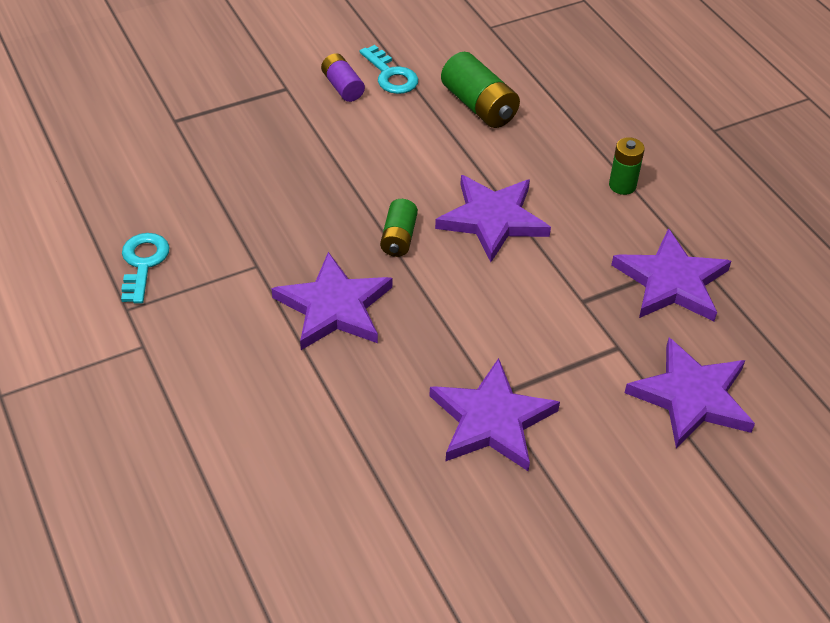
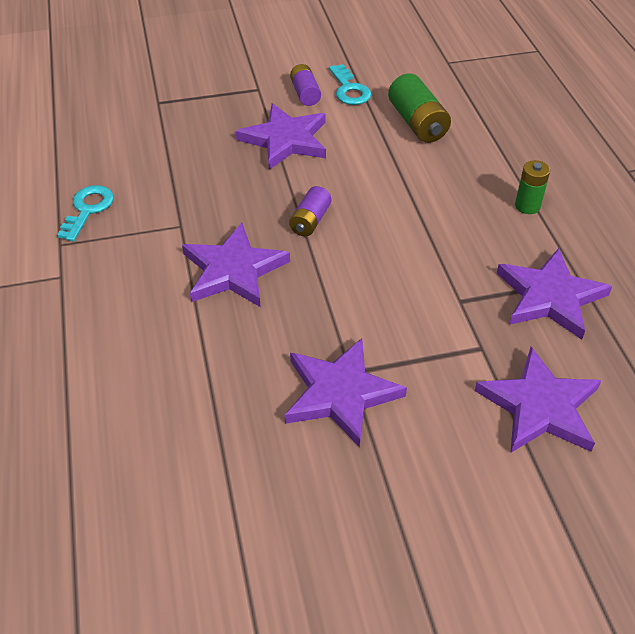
camera: 15 degrees right, 0 degrees up
green battery [380,199,418,257] -> purple battery [289,186,332,237]
purple star [435,175,551,262] -> purple star moved to [236,103,326,170]

